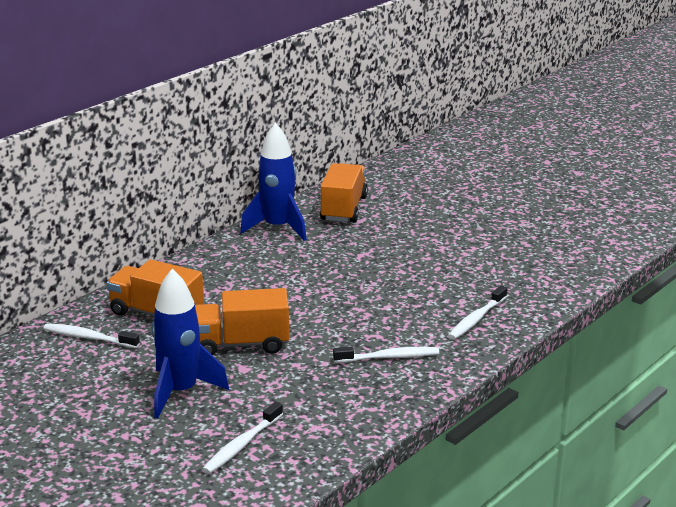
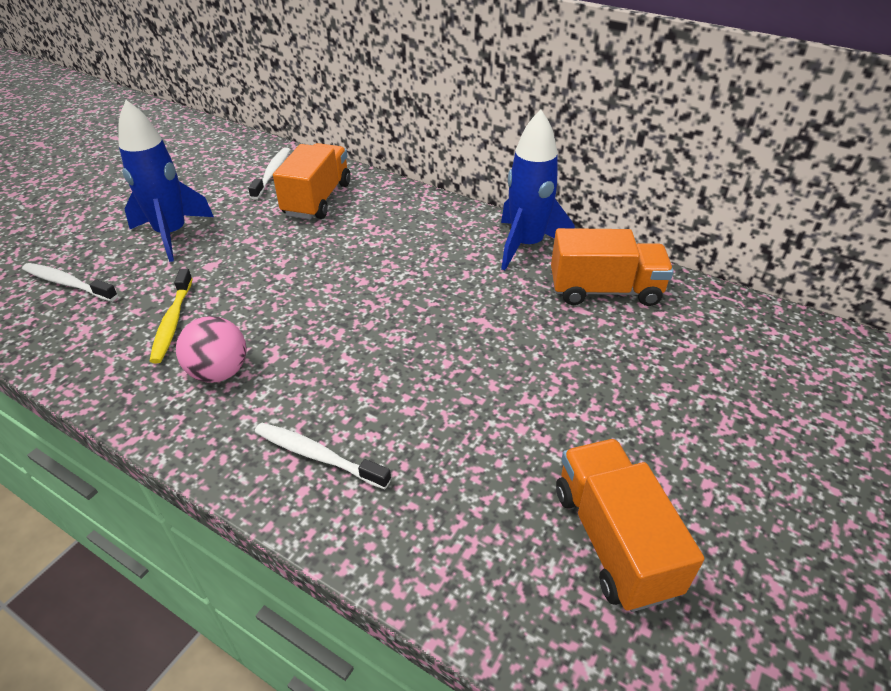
camera: 80 degrees right, 15 degrees up
orange truck [195,288,289,355] -> orange truck moved to [556,439,704,612]
white toothbrush [333,346,439,363] -> pink ball [176,316,247,383]
none -> yellow toothbrush [150,269,193,363]

